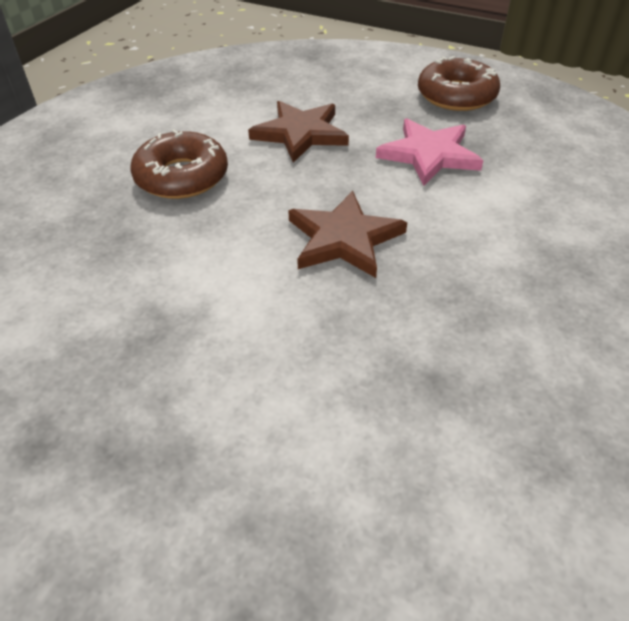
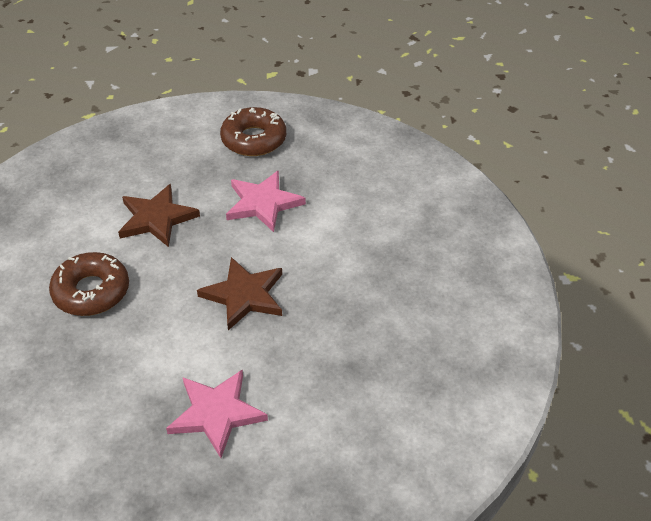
camera: 30 degrees left, 0 degrees up
none -> pink star [166,370,268,458]

